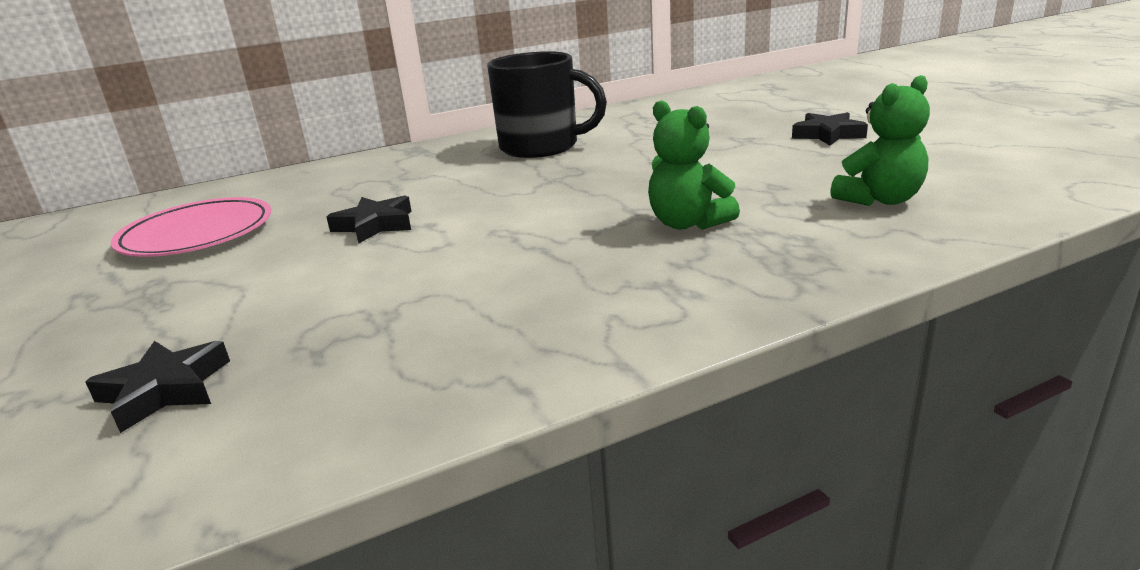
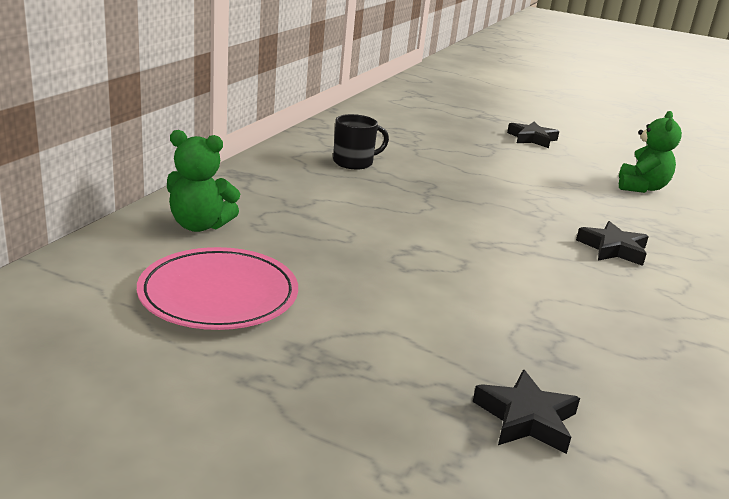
camera: 45 degrees left, 0 degrees up
black star [327,196,412,244] -> black star moved to [576,221,649,266]
black mug [487,51,607,158] -> black mug [333,114,389,169], size x0.57
green teddy bear [648,100,740,230] -> green teddy bear moved to [167,130,240,232]

